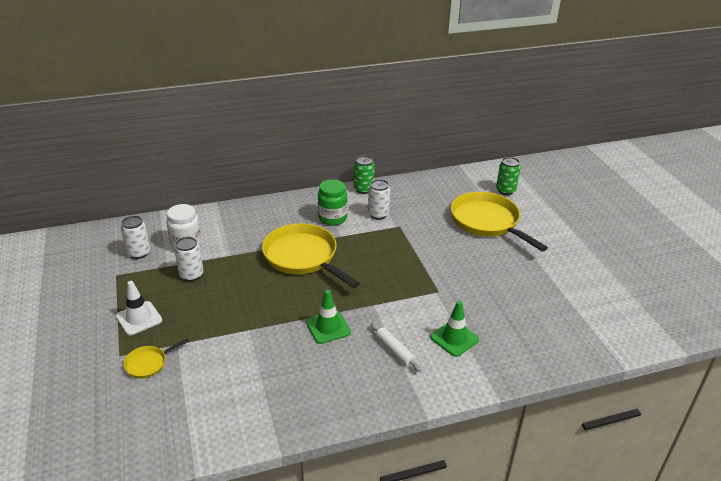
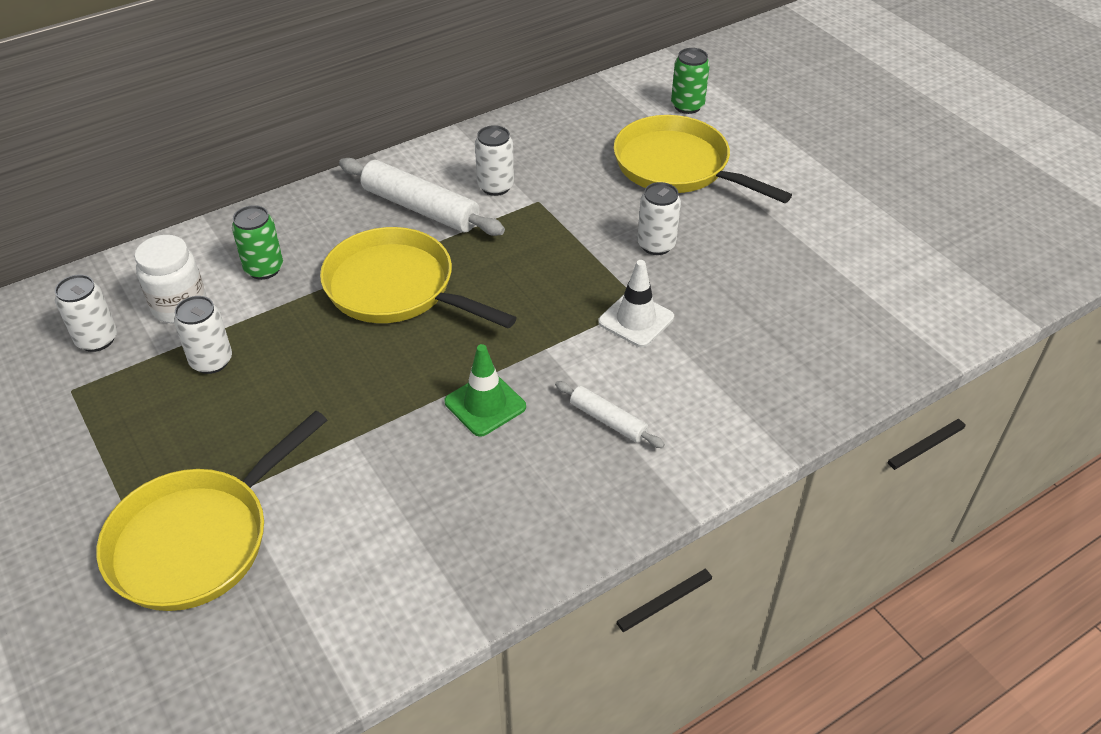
camera: 15 degrees left, 10 degrees up
white traffic cone [116,281,162,335] -> white traffic cone moved to [598,260,674,348]
yellow pan [123,338,189,378] -> yellow pan [97,411,327,611], size x2.21
green jar [318,179,347,226] -> white rolling pin [339,158,505,236]
green can [354,156,375,194] -> green can moved to [232,205,283,280]
green traffic cone [430,301,479,357] -> none
none -> white can [637,182,681,255]

